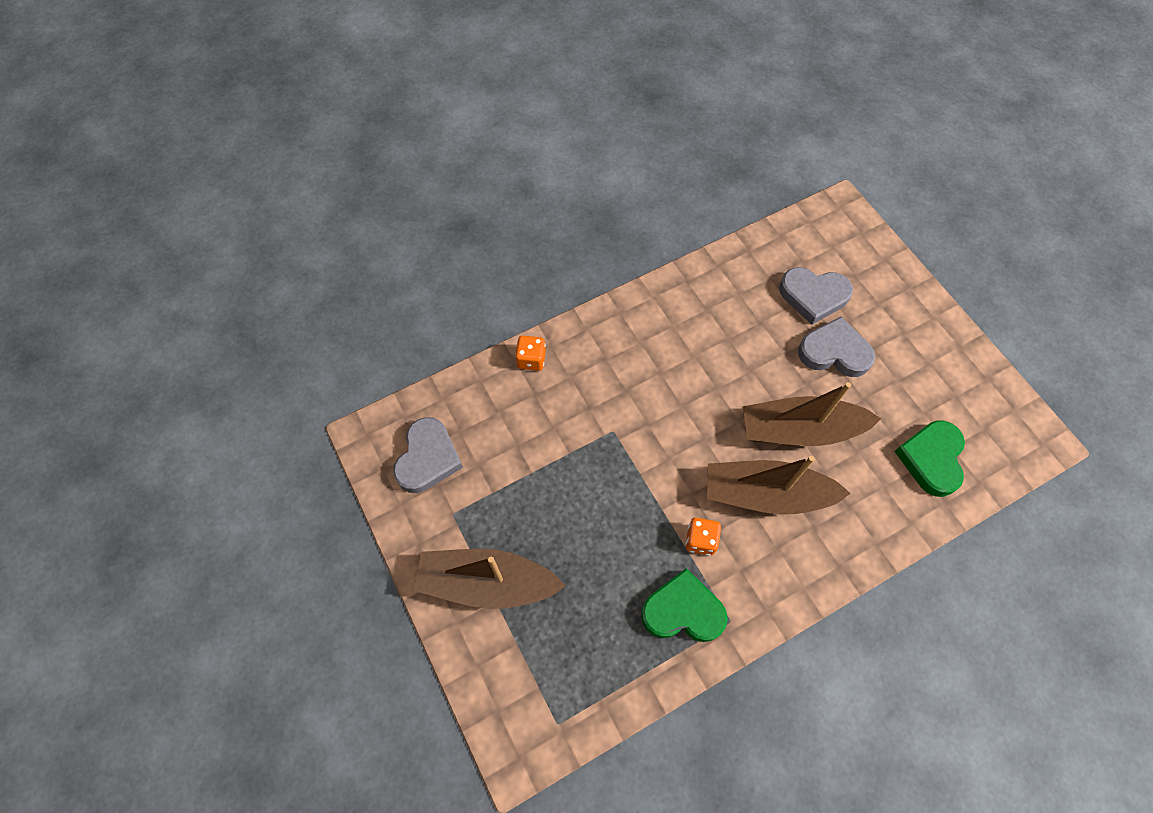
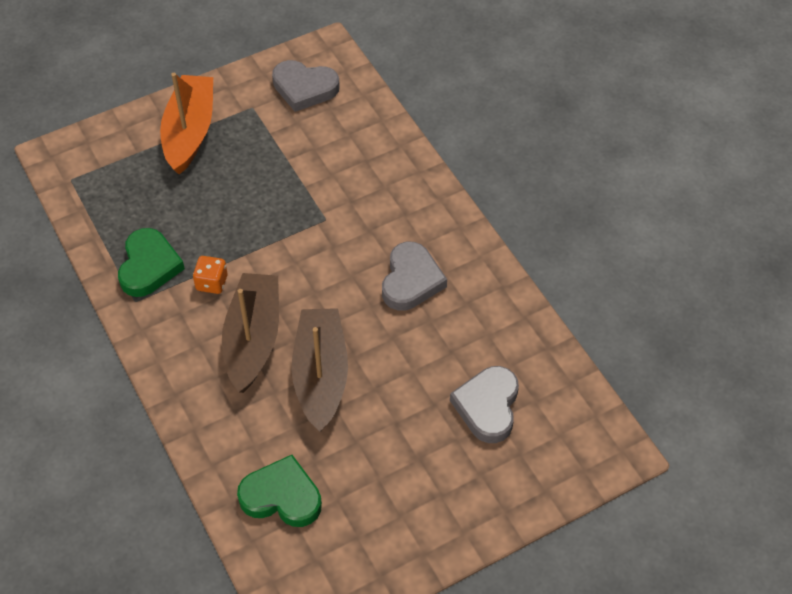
camera: 90 degrees right, 10 degrees down
brown boat [414,549,566,609] -> orange boat [160,73,213,174]
orange dice [515,336,546,371] -> none
grey heart [798,316,875,377] -> grey heart moved to [382,241,447,311]

